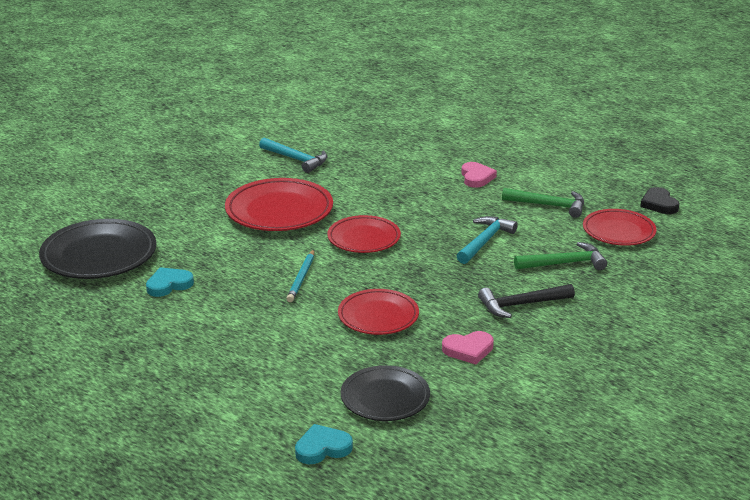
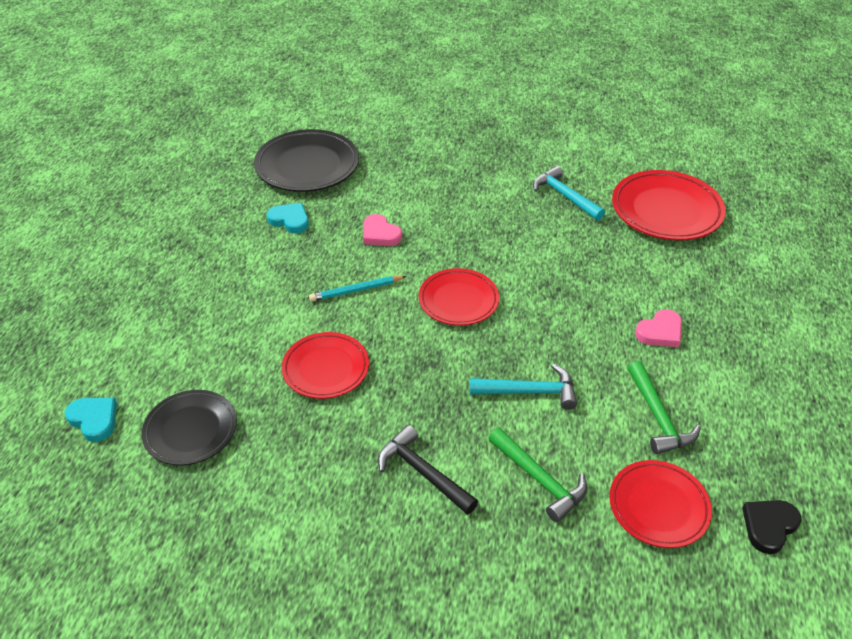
camera: 60 degrees right, 15 degrees up
red plate [225,178,333,231] -> red plate moved to [612,170,726,240]
turquoise hammer [259,137,327,173] -> turquoise hammer turned 135 degrees clockwise [533,166,605,221]
pink heart [442,331,494,364] -> pink heart moved to [363,214,402,246]

